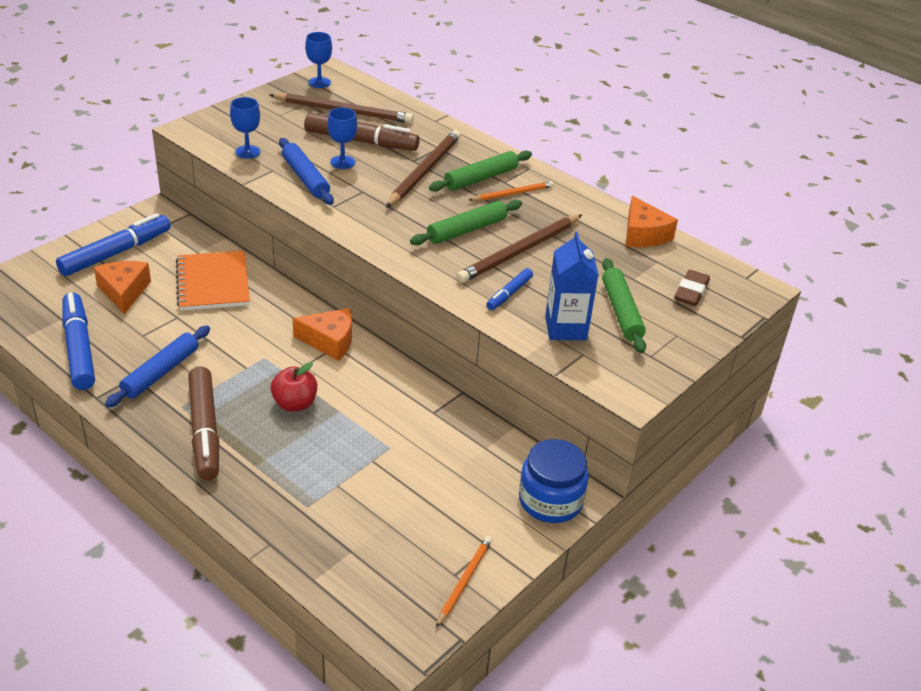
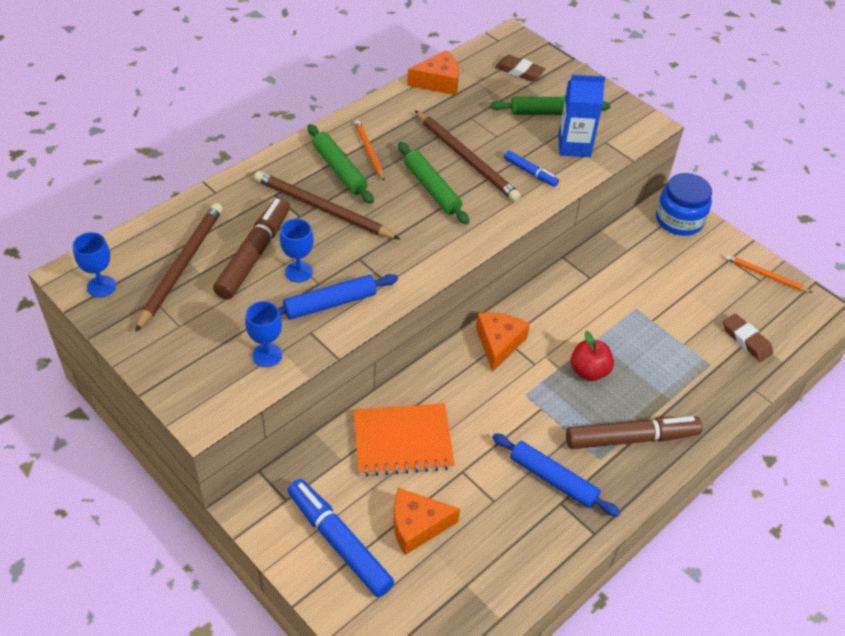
camera: 85 degrees left, 10 degrees up
blue marker [63,292,95,390] -> none
none -> brown eraser [723,313,773,362]

